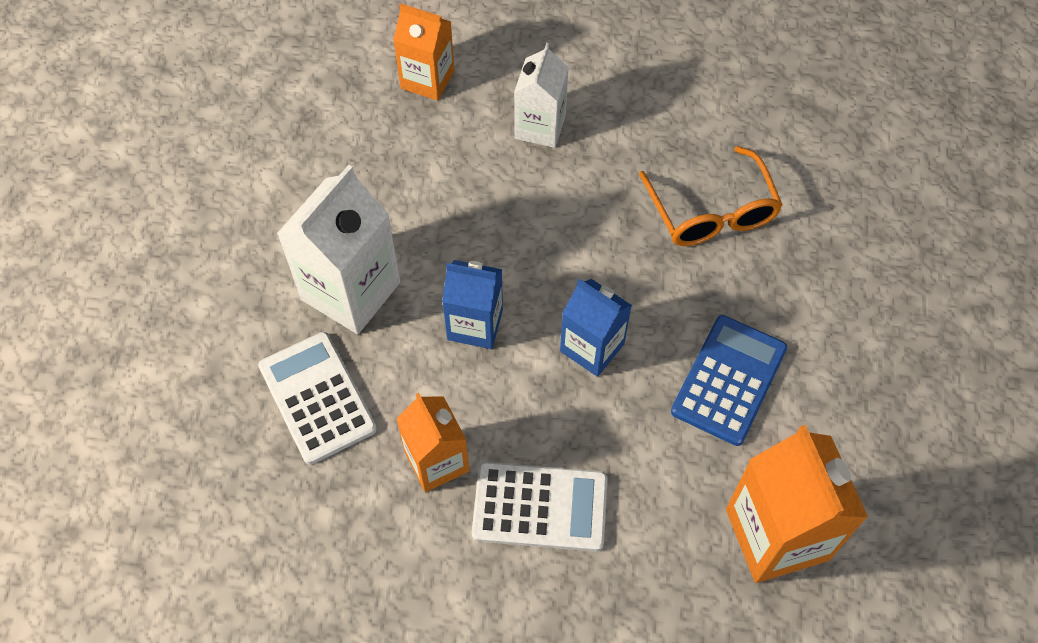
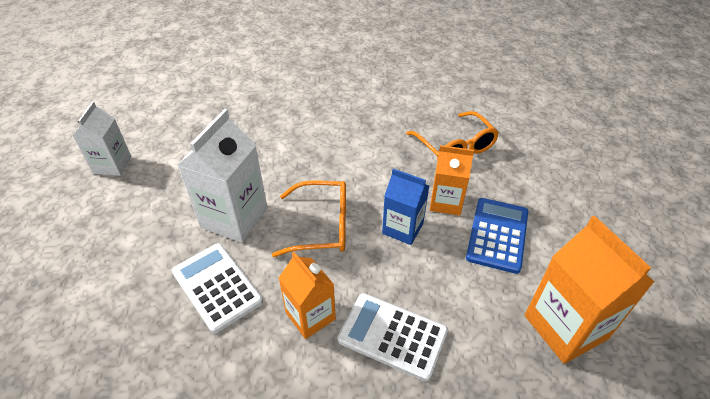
camera: 10 degrees left, 15 degrees down
orange carton [393,3,455,101] -> orange carton moved to [430,145,474,216]
blue carton [442,260,503,349] -> orange glasses [272,181,346,257]
white calculator [472,462,607,552] -> white calculator turned 150 degrees counterclockwise [337,293,448,381]
white carton [514,43,569,148] -> white carton moved to [73,102,131,176]

